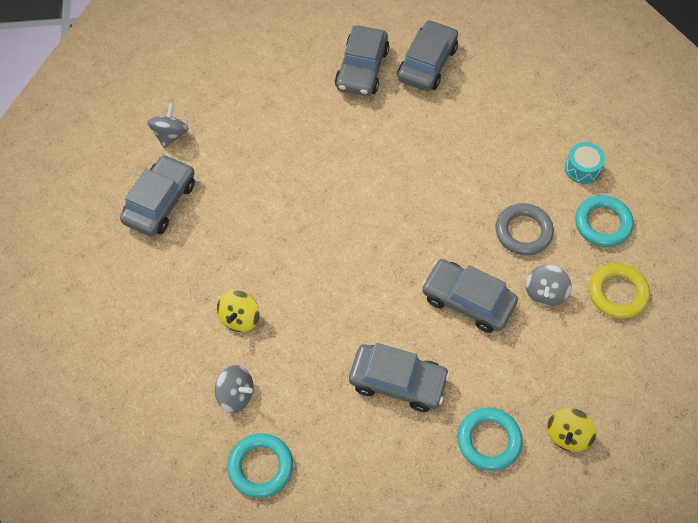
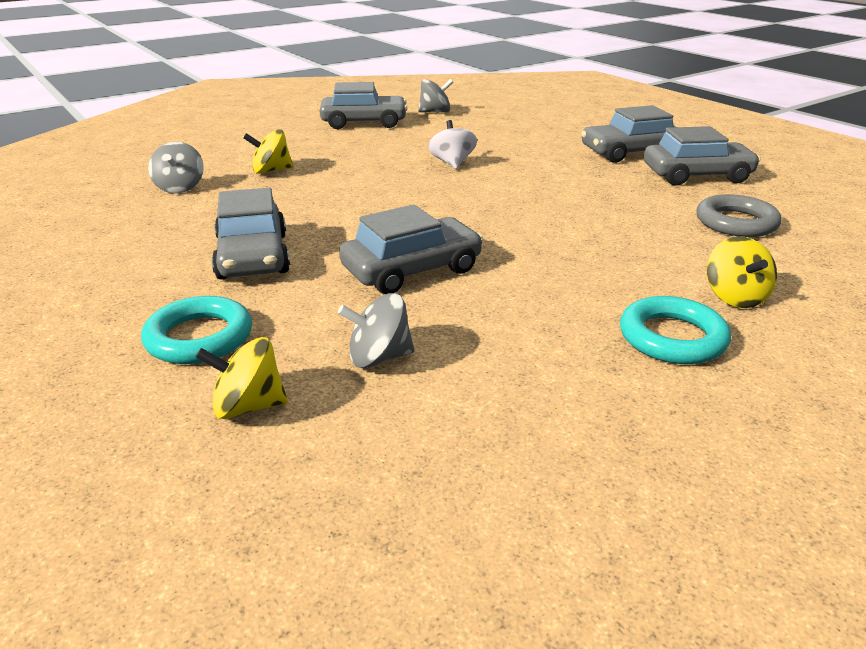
camera: 60 degrees right, 30 degrees down
turquoise ring [227,433,293,498] -> none
grey car [422,259,518,333] -> grey car turned 60 degrees clockwise [339,204,483,294]
grey ring [496,203,554,256] -> grey ring moved to [696,194,782,237]
grey spinning top [526,265,571,306] -> grey spinning top moved to [338,293,415,368]
turquoise drum [565,142,605,184] -> yellow spinning top [707,236,777,308]
yellow ring [589,263,650,319] -> none
none -> white spinning top [428,120,477,169]

